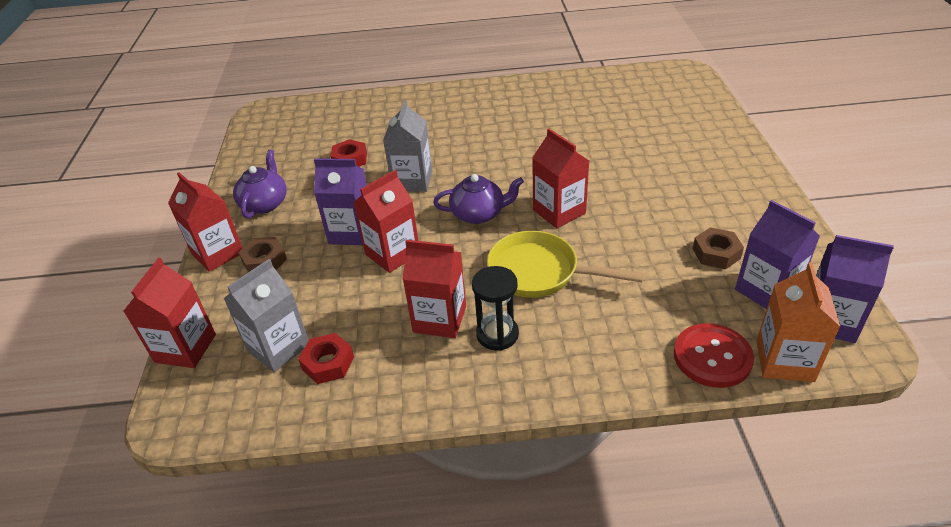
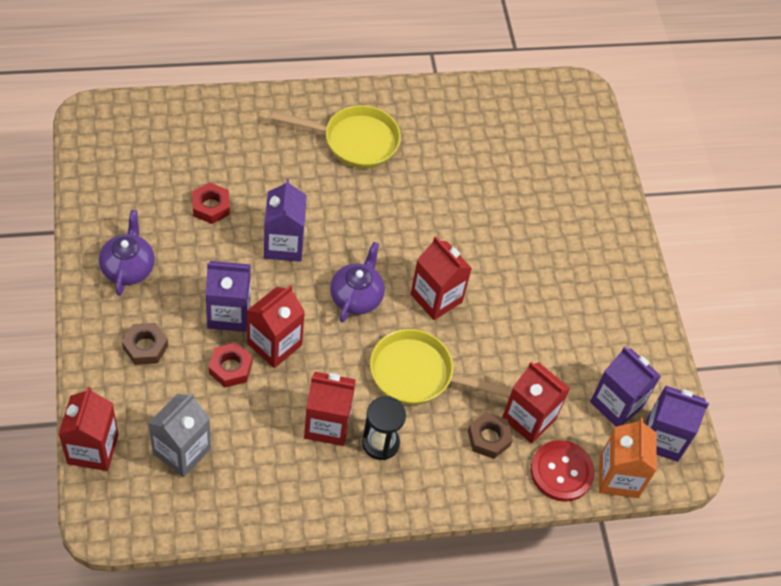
camera: 15 degrees left, 15 degrees up
red carton [168,172,243,272] -> red carton moved to [502,362,570,443]
red nut [298,333,354,384] -> red nut moved to [209,342,252,387]
grey carton [383,100,432,192] -> purple carton [264,179,307,262]
purple teapot [433,174,524,224] -> purple teapot turned 60 degrees counterclockwise [330,242,385,323]
brown nut [693,227,744,269] -> brown nut moved to [468,412,513,459]
none -> yellow pan [271,105,401,168]

